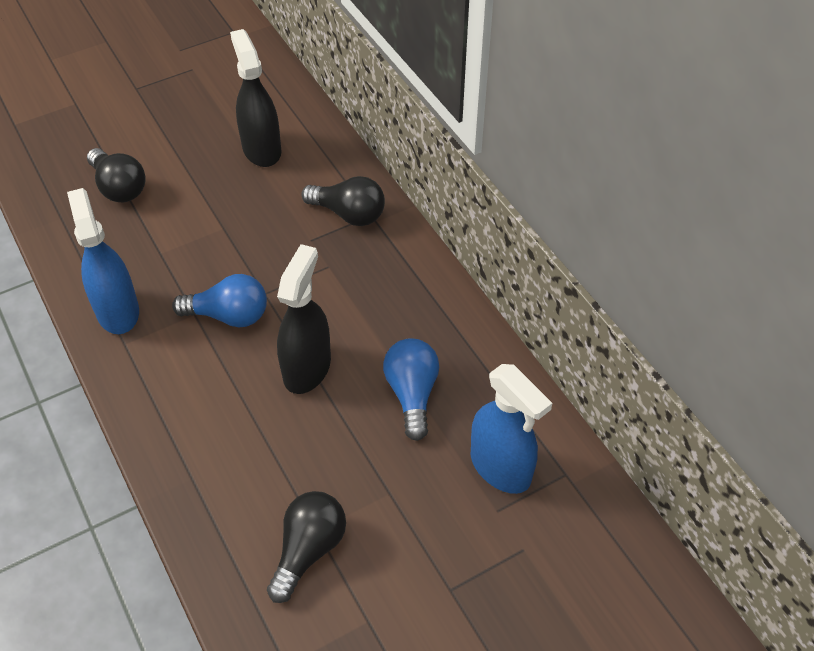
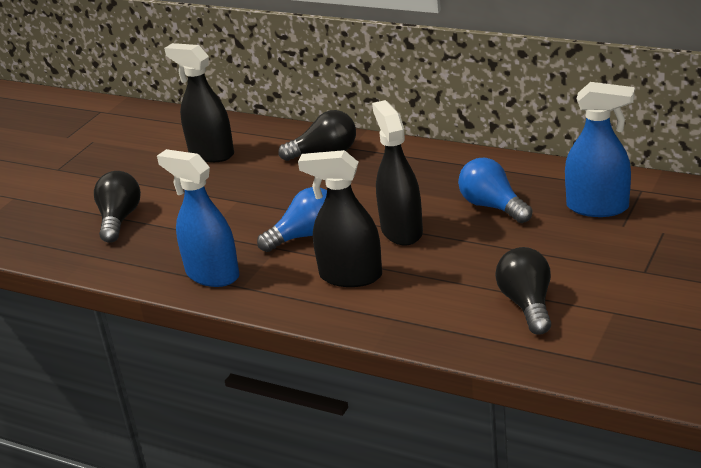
camera: 30 degrees left, 20 degrees down
black light bulb [87,148,146,202] -> black light bulb turned 105 degrees counterclockwise [94,171,141,243]
none -> black spray bottle [298,150,382,287]

